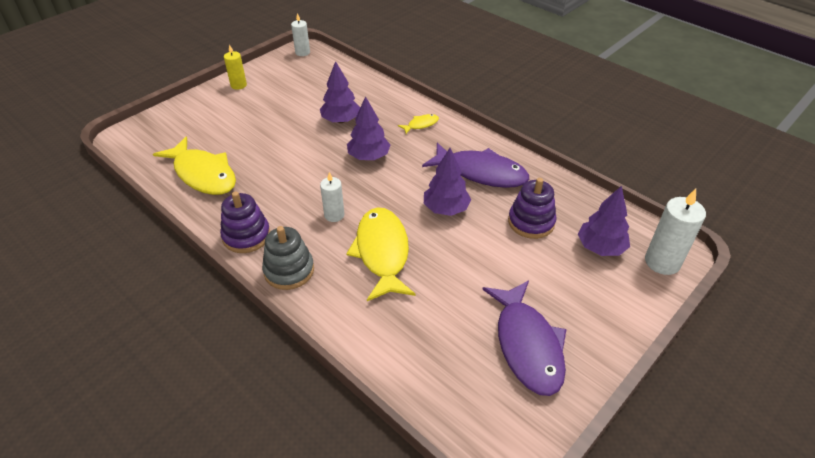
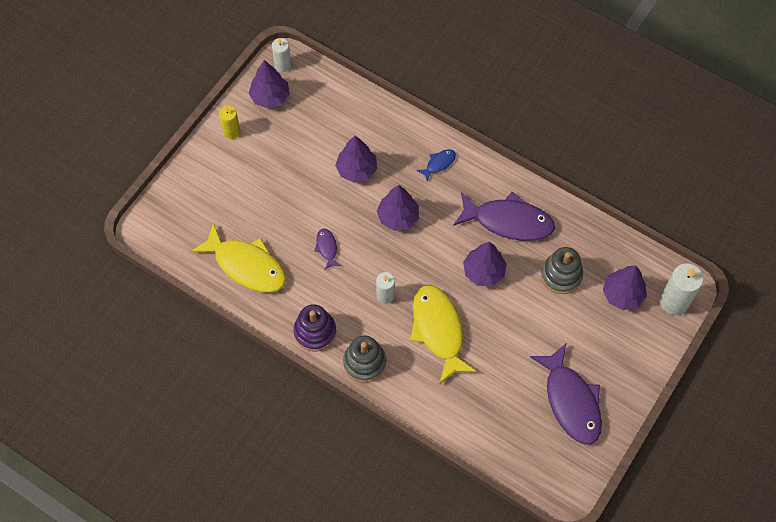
camera: 10 degrees left, 20 degrees up
yellow fish [398,114,439,134] -> blue fish [417,149,456,182]
purple stacking toy [508,178,557,239] -> grey stacking toy [541,247,583,294]
none -> purple tree [249,60,289,108]
none -> purple fish [314,228,341,270]

